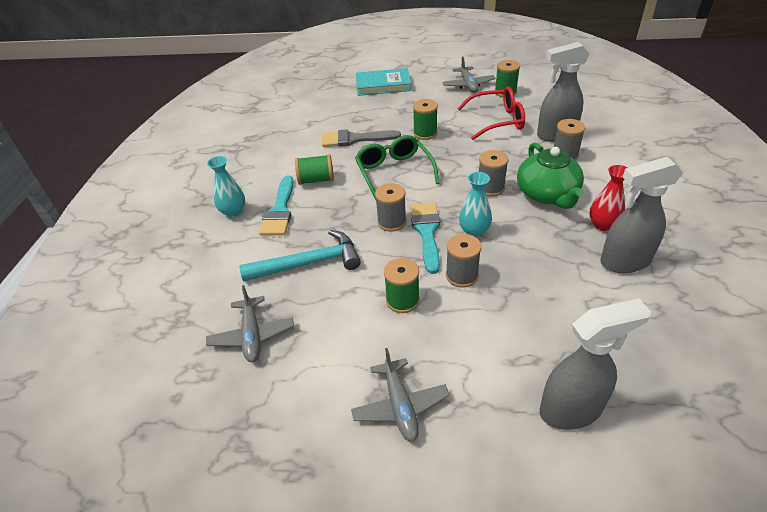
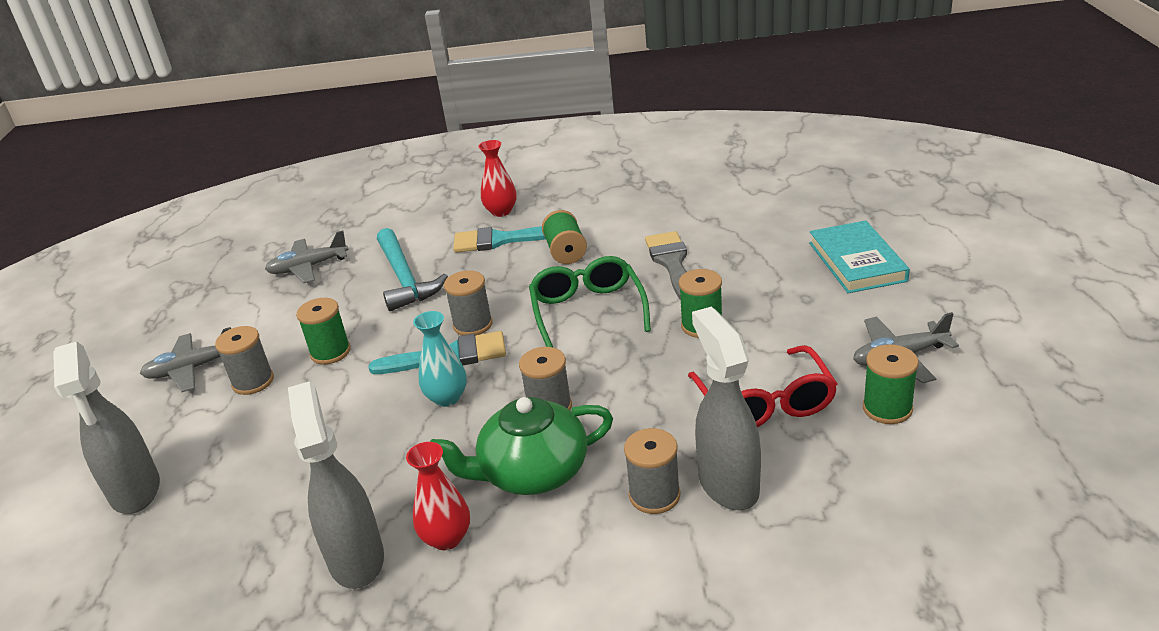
camera: 85 degrees right, 10 degrees down
turquoise vase [207,156,245,217] -> red vase [479,140,517,217]
green glasses [355,135,440,200] -> green glasses turned 75 degrees counterclockwise [529,256,651,347]
grey spool [446,234,481,288] -> grey spool moved to [215,326,274,395]

